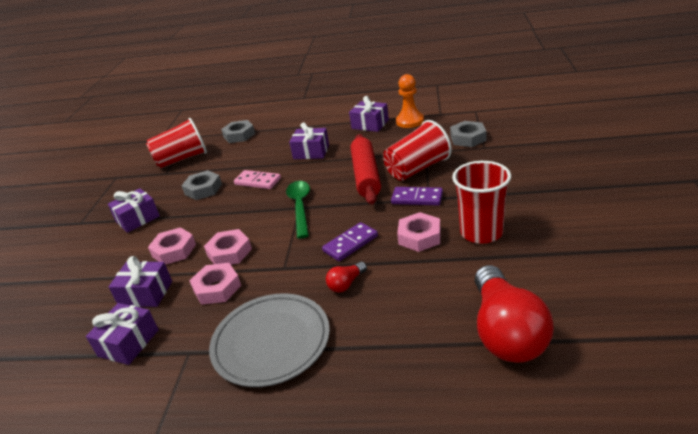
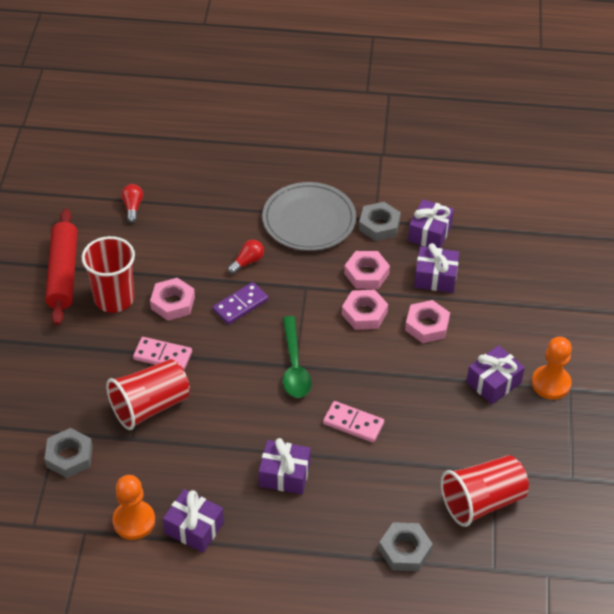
camera: 175 degrees right, 15 degrees up
grey nut [182,170,222,200] -> grey nut moved to [359,202,401,241]
red rolling pin [350,134,381,205] -> red rolling pin moved to [45,209,78,325]
purple domino [391,187,443,206] -> pink domino [133,337,192,370]
red light bulb [474,265,554,363] -> red light bulb [121,184,143,223], size x0.43
none -> orange pawn [532,337,572,400]

